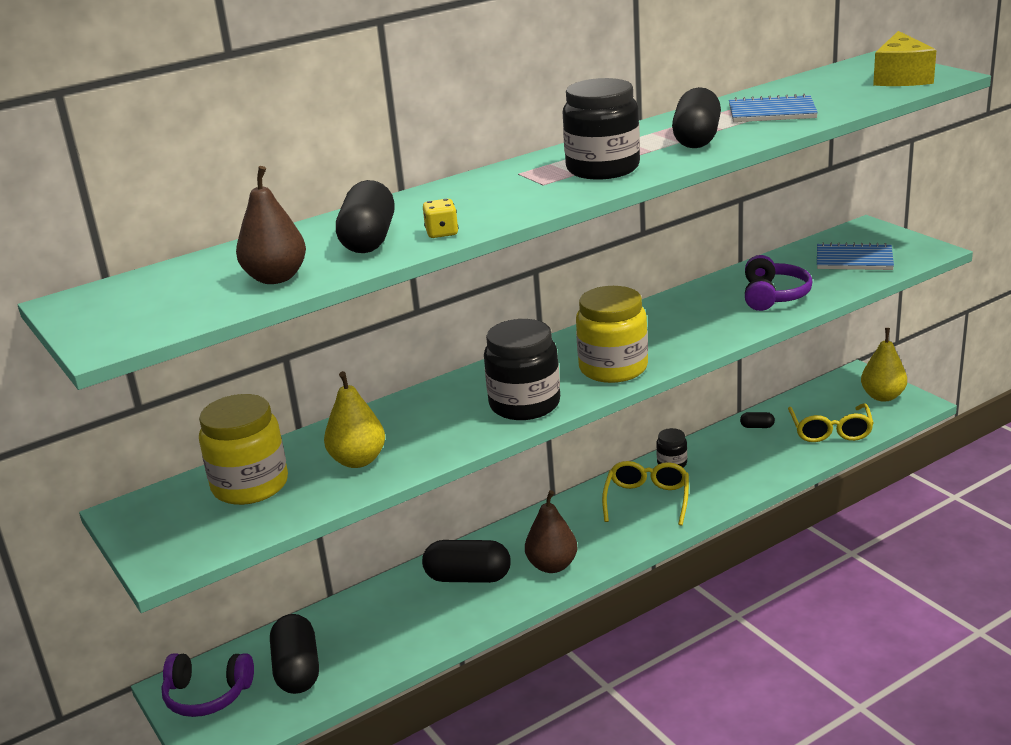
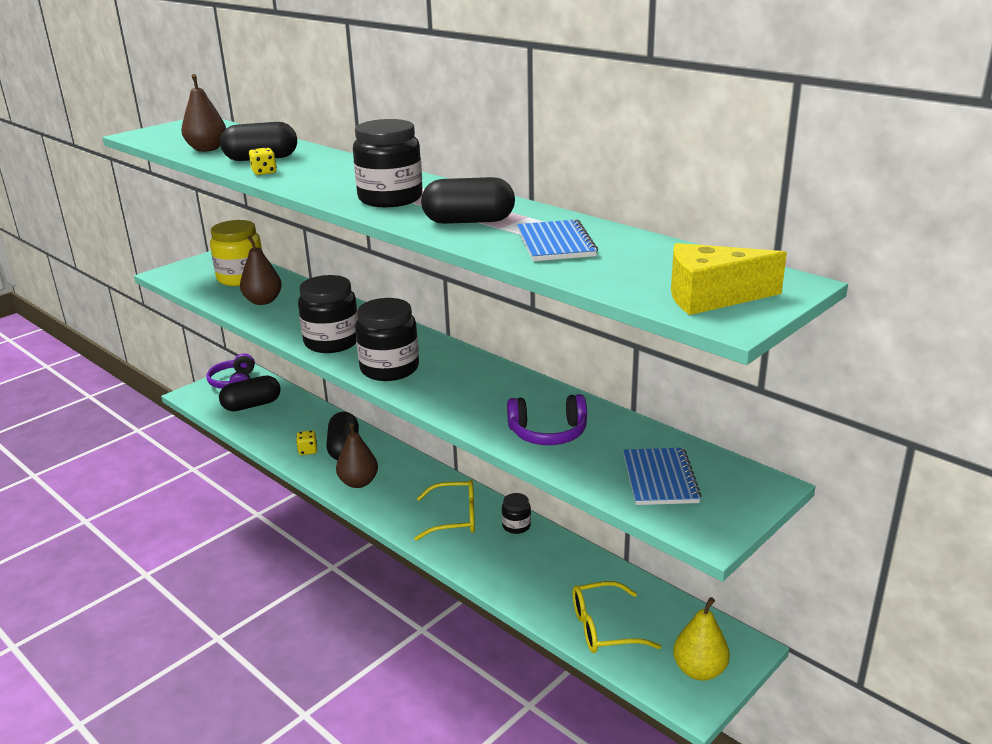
camera: 75 degrees right, 0 degrees up
yellow pear [324,371,385,468] -> brown pear [240,236,282,305]
yellow jar [576,286,648,383] -> black jar [355,298,419,381]
black capsule [740,412,775,428] -> none
none -> yellow dice [296,430,317,455]

